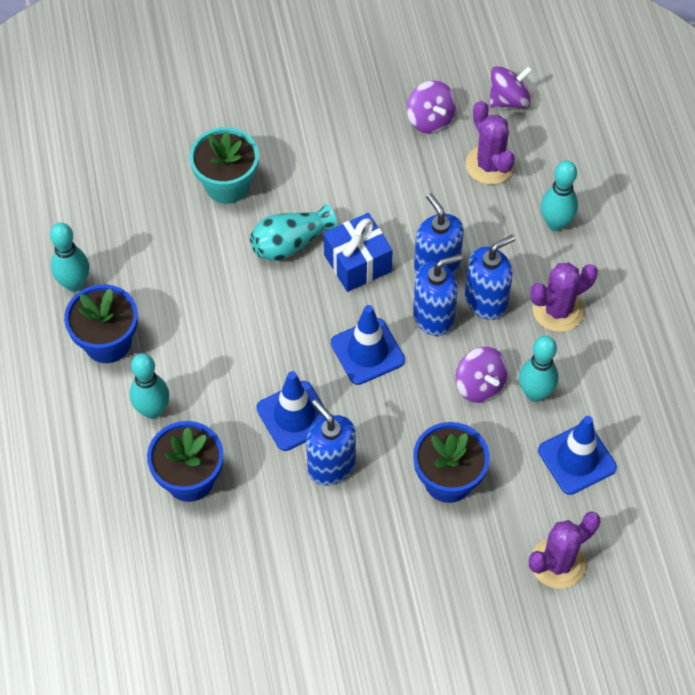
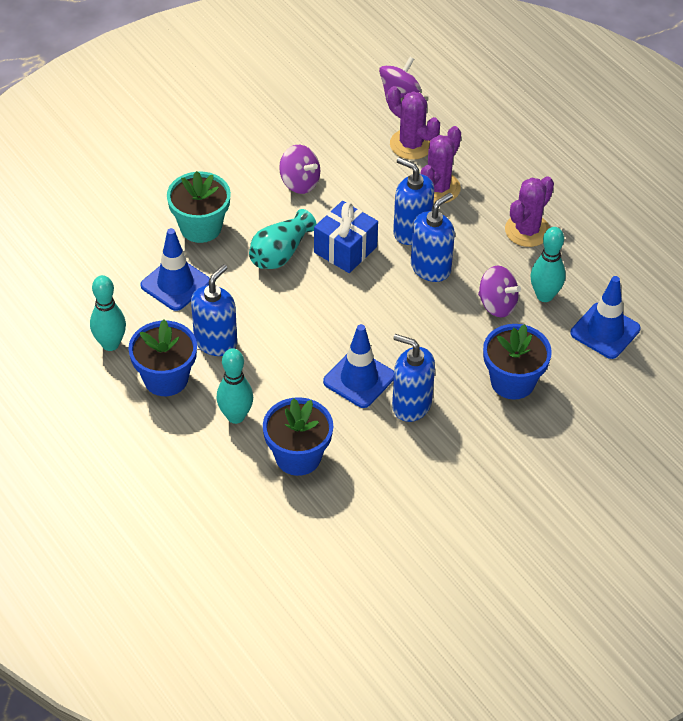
camera: 25 degrees left, 10 degrees down
blue traffic cone [331,305,405,385] -> blue traffic cone moved to [140,228,210,311]
purple spinning top [407,80,456,134] -> purple spinning top moved to [279,145,320,194]
blue soap dispenser [465,235,515,320] -> blue soap dispenser moved to [191,264,237,356]
purple cactus [529,512,600,589] -> purple cactus moved to [421,126,461,203]
turquoise bowling pin [541,160,578,231] -> none

